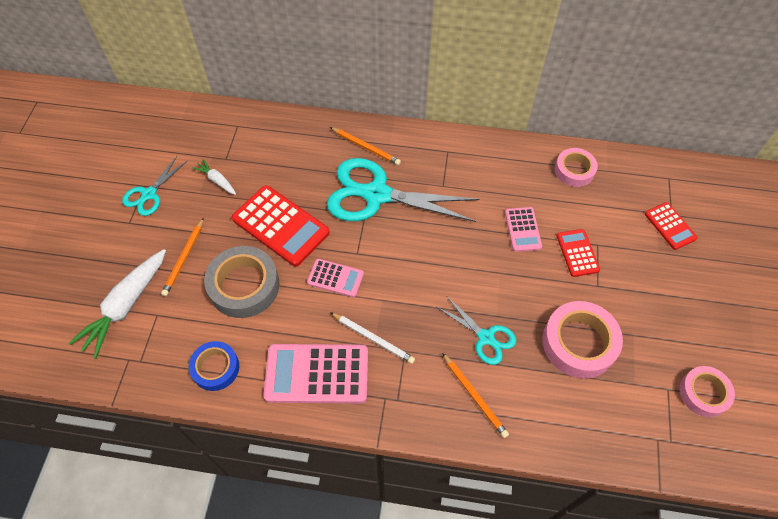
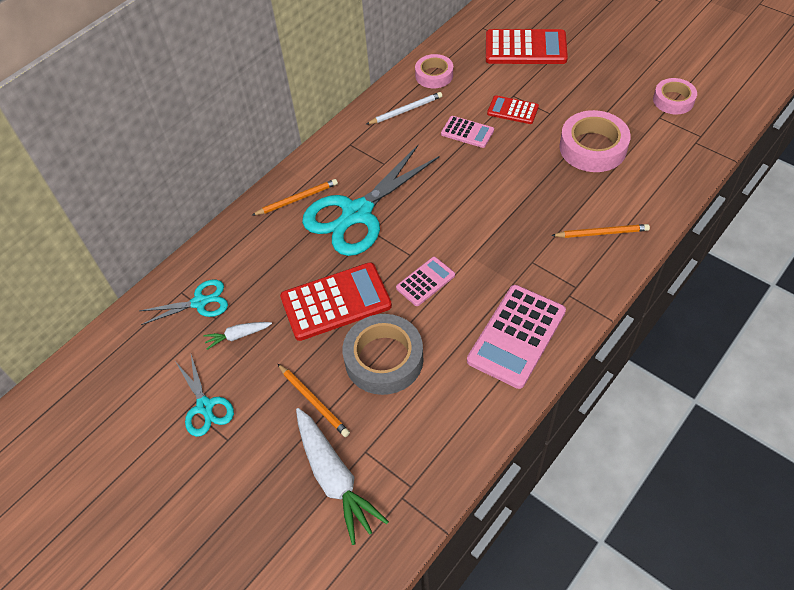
camera: 55 degrees left, 5 degrees down
blue tape [189,341,239,391] -> none
white pencil [330,312,415,364] -> white pencil moved to [366,92,442,125]
turquoise scissors [437,297,516,365] -> turquoise scissors moved to [140,280,228,325]
red calculator [645,202,698,250] -> red calculator [486,29,568,64], size x1.82

